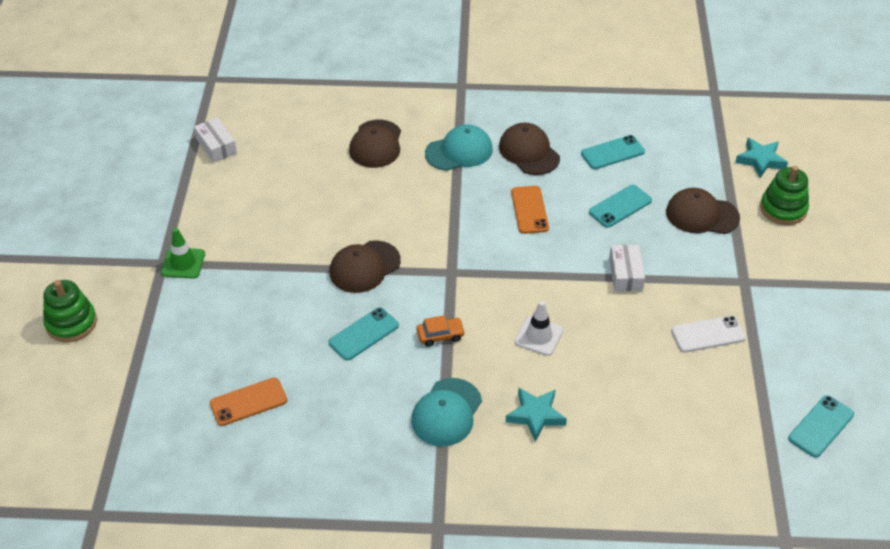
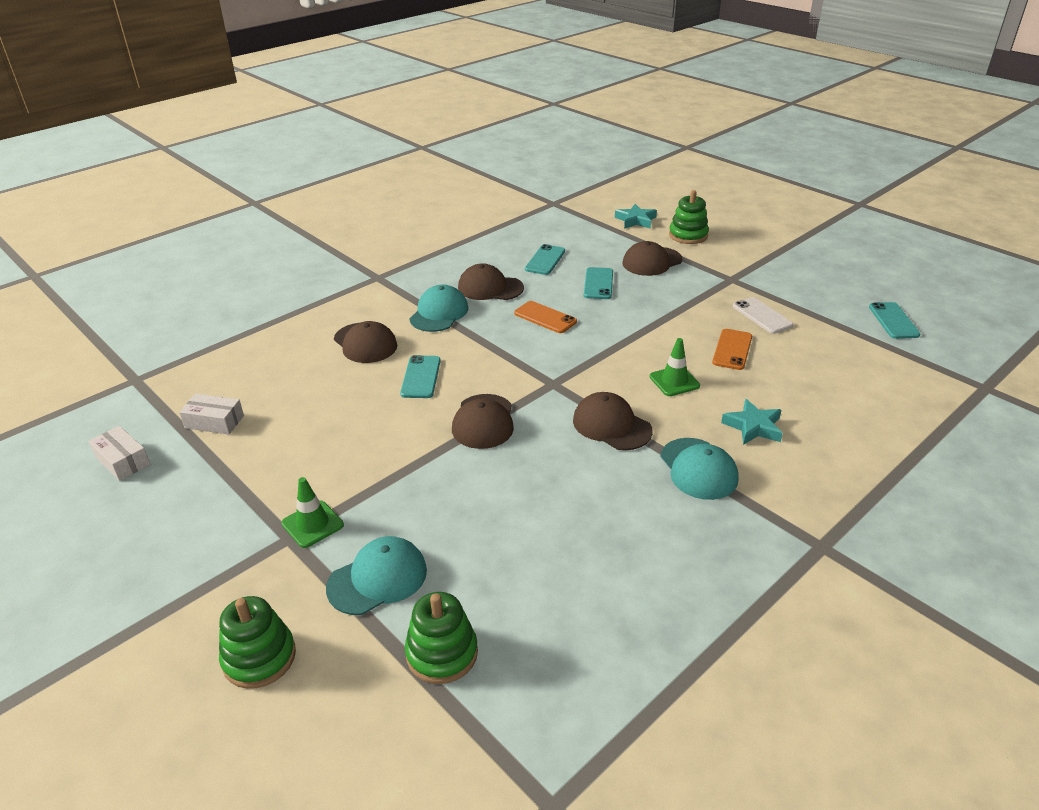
camera: 45 degrees left, 10 degrees down
orange phone [210,377,287,426] -> orange phone moved to [712,329,752,370]
turquoise phone [329,307,399,361] -> turquoise phone moved to [400,355,441,398]
orange car [416,315,465,347] -> brown cap [573,392,653,450]
white traffic cone [515,301,563,356] -> green traffic cone [650,338,700,396]
white box [609,245,645,291] -> white box moved to [89,426,150,481]
white phone [671,316,746,352] -> white phone turned 60 degrees counterclockwise [733,297,793,334]
none -> turquoise cap [326,536,427,615]
none -> green stacking toy [405,592,478,684]

